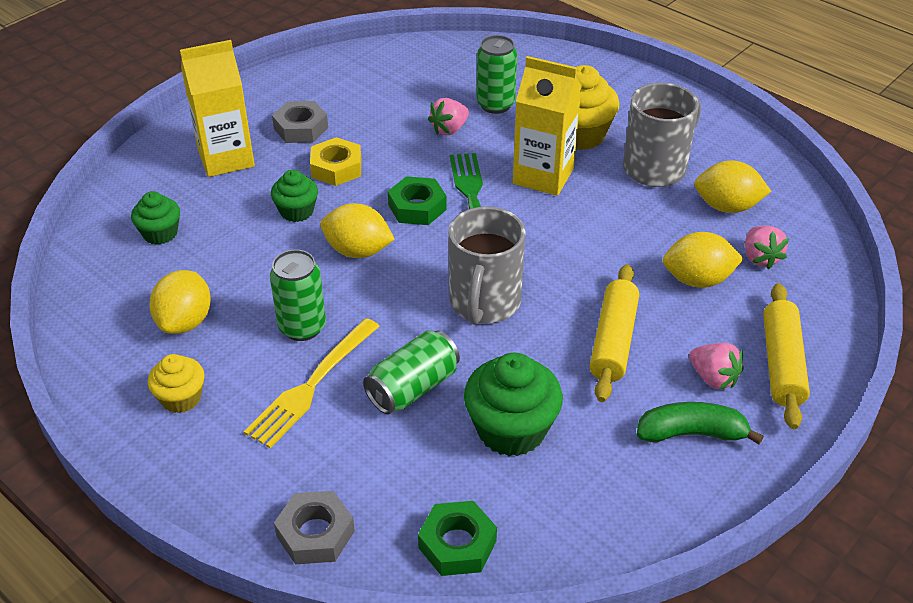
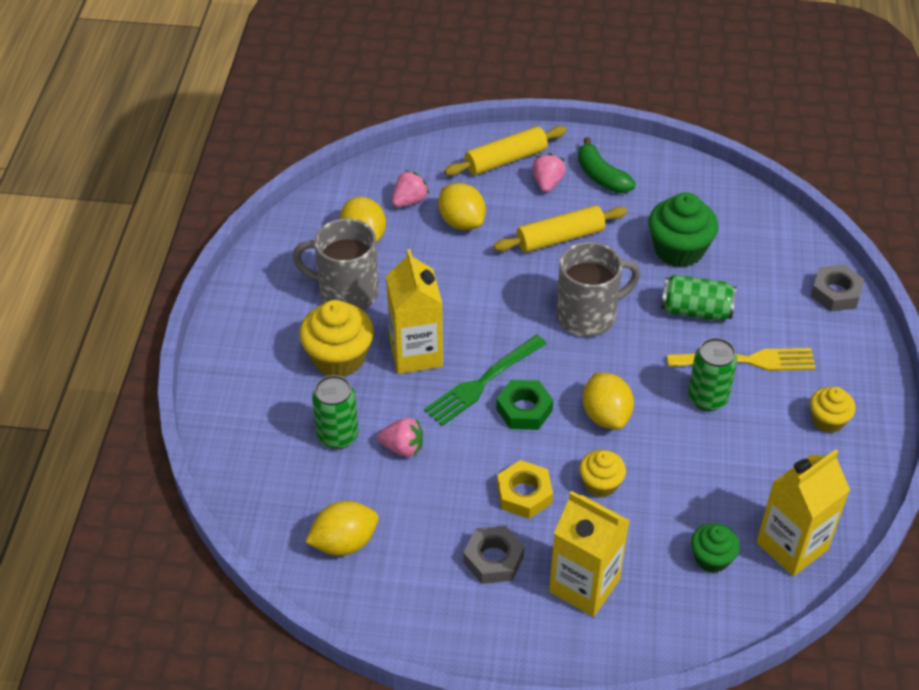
camera: 125 degrees left, 5 degrees up
yellow lemon [149,270,211,334] -> yellow lemon moved to [306,501,378,556]
green cupcake [271,170,318,222] -> yellow cupcake [579,450,626,498]
green nut [418,501,497,576] -> none
none -> yellow carton [757,449,850,576]

